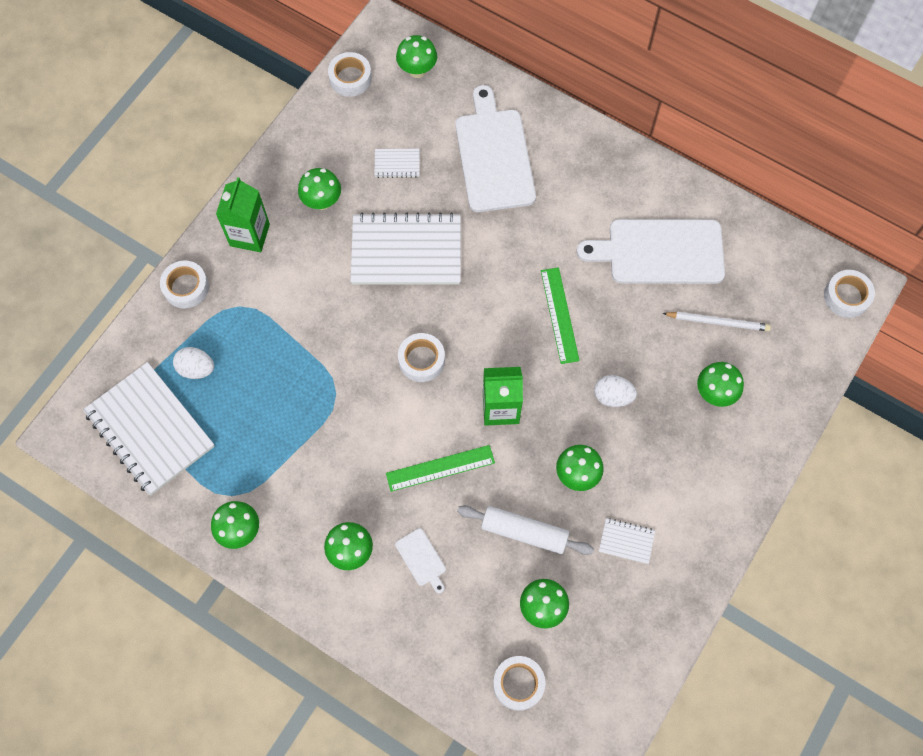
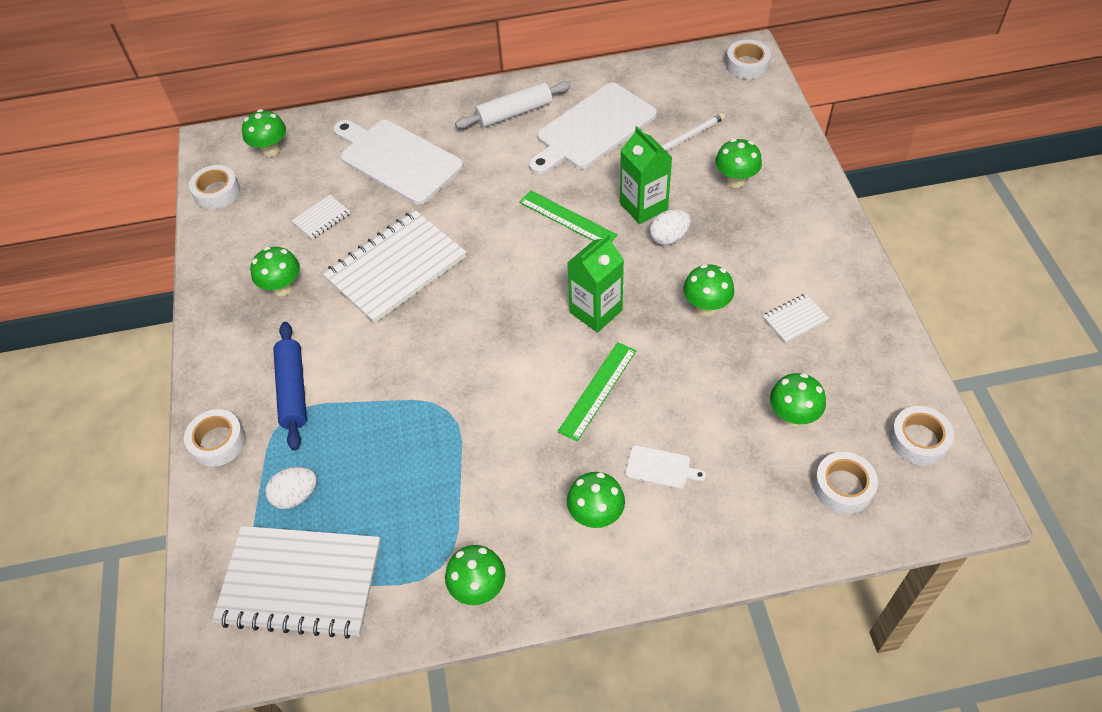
camera: 40 degrees left, 15 degrees down
green carton [216,177,270,252] -> green carton moved to [620,126,672,224]
white tape [398,333,445,382] -> white tape moved to [890,406,954,465]
white rolling pin [457,505,594,555] -> white rolling pin moved to [455,81,571,129]
none -> blue rolling pin [273,322,307,451]

